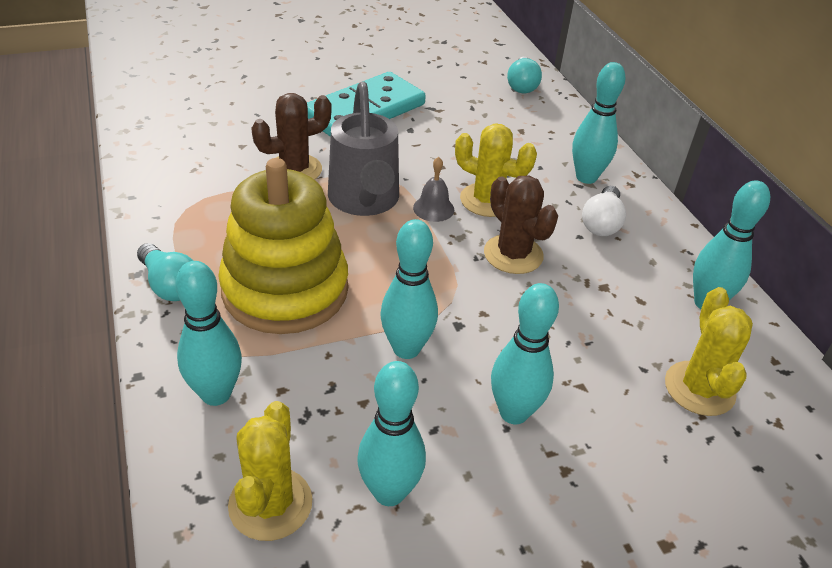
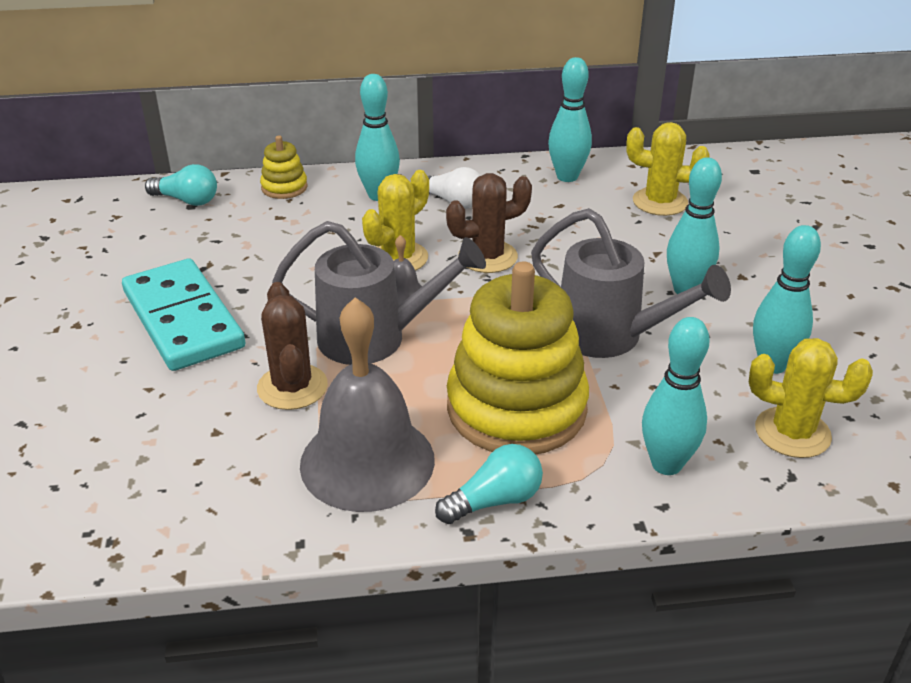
camera: 75 degrees left, 5 degrees down
turquoise bowling pin [380,219,438,359] -> grey watering can [531,208,731,358]
none -> yellow stacking toy [260,136,308,199]
none -> grey bell [300,297,435,512]

